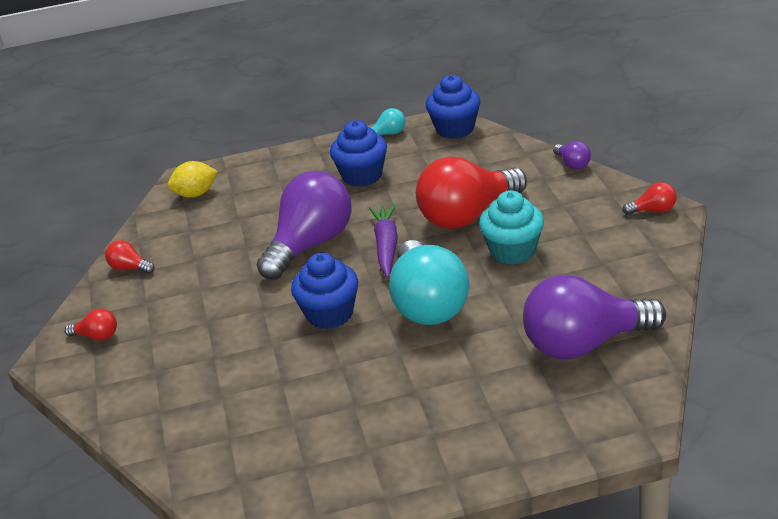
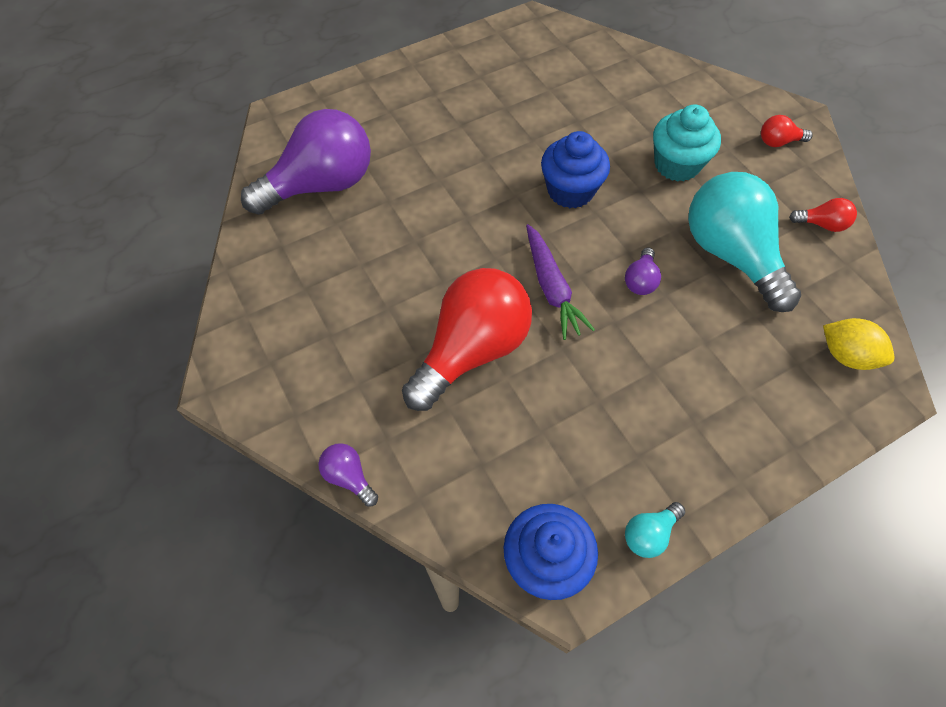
camera: 160 degrees right, 25 degrees up
yellow lemon [168,161,218,198] -> yellow lemon turned 75 degrees clockwise [823,318,895,370]
purple light bulb [257,171,352,280] -> purple light bulb [625,247,661,295], size x0.42
blue cupcake [330,120,387,187] -> none
turquoise light bulb [389,240,469,325] -> turquoise light bulb moved to [688,172,801,312]
turquoise cupcake [479,190,544,264] -> turquoise cupcake moved to [653,104,721,181]
red light bulb [622,182,677,215] -> none

